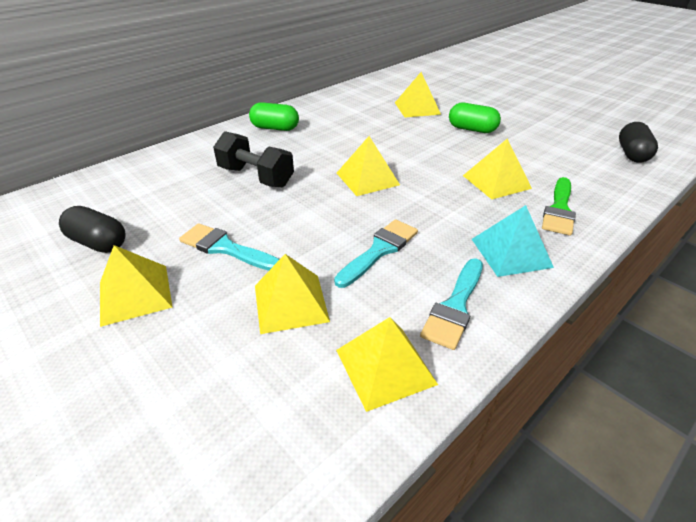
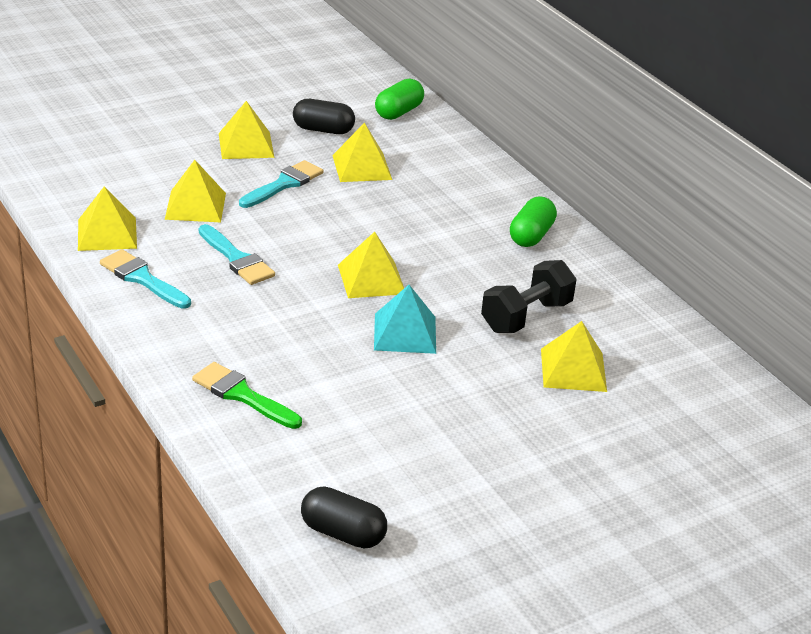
camera: 100 degrees right, 5 degrees down
black capsule [59,206,126,253] -> black capsule turned 60 degrees clockwise [293,99,355,134]
black dumbbell [213,131,294,187] -> black dumbbell moved to [481,260,577,333]
green capsule [449,103,501,133] -> green capsule moved to [375,78,424,120]
yellow pyramid [463,139,532,199] -> yellow pyramid moved to [332,123,392,182]
turquoise pyramid [472,205,554,277] -> turquoise pyramid moved to [374,285,436,354]

